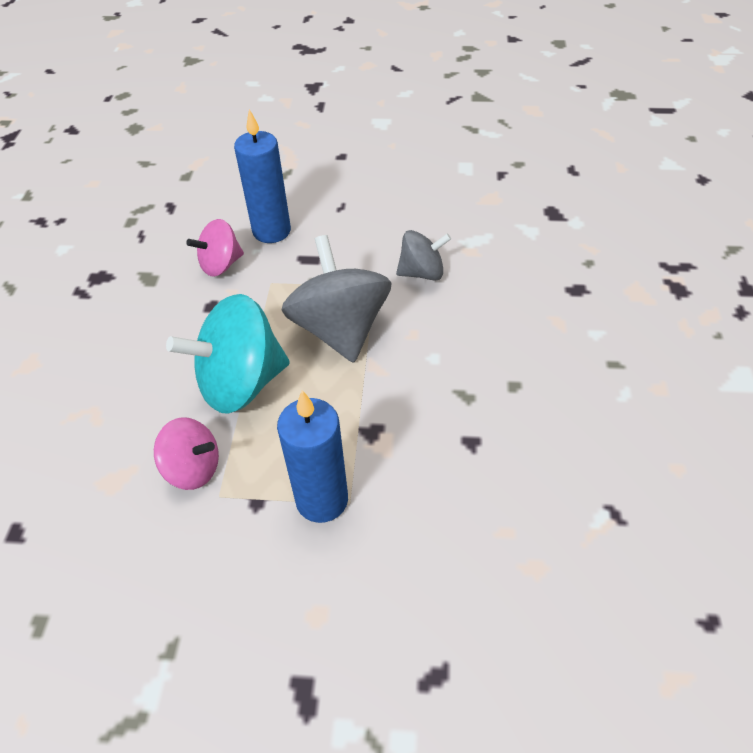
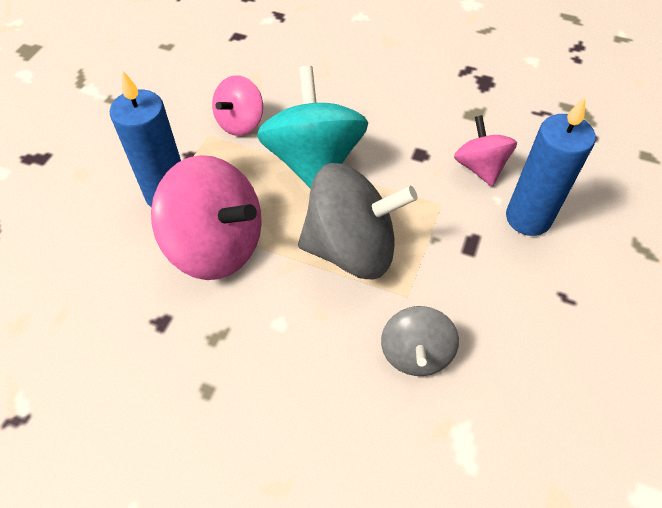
camera: 105 degrees right, 5 degrees up
none -> pink spinning top [151,155,262,280]

